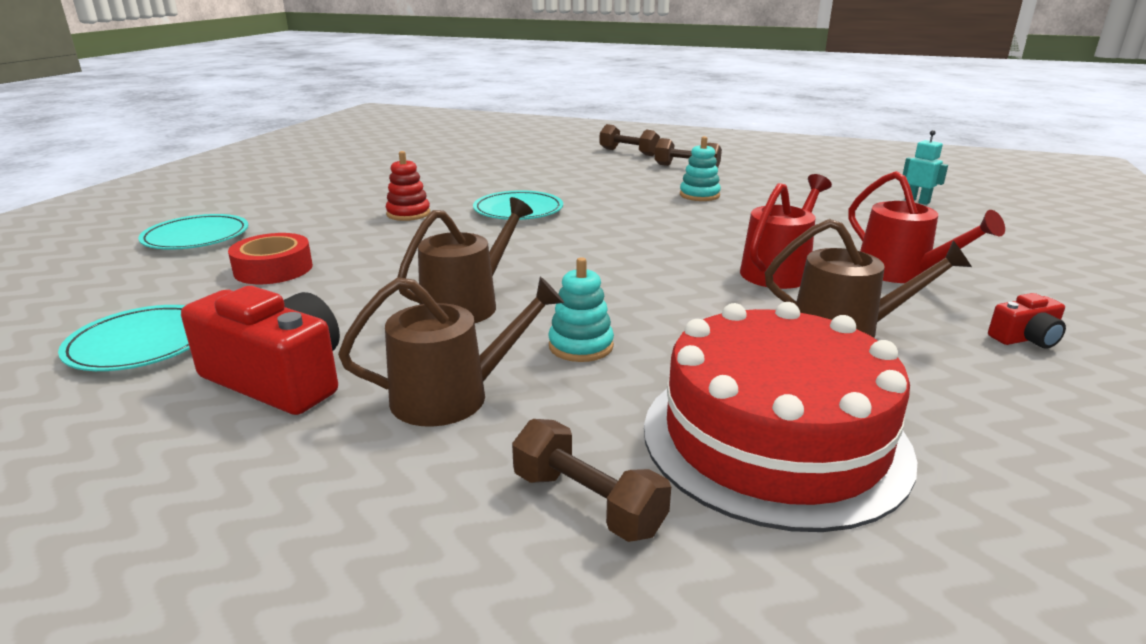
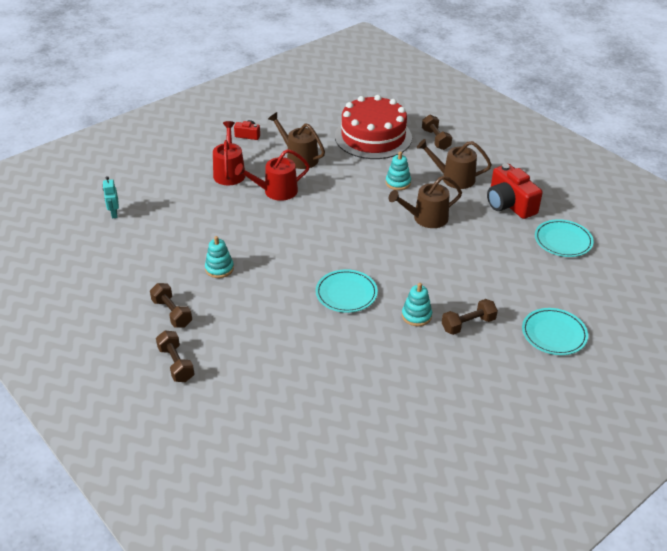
camera: 150 degrees left, 15 degrees up
red tape [228,233,313,284] -> none
red stacking toy [386,151,430,221] -> turquoise stacking toy [402,283,432,326]
none -> brown dumbbell [442,299,498,335]

